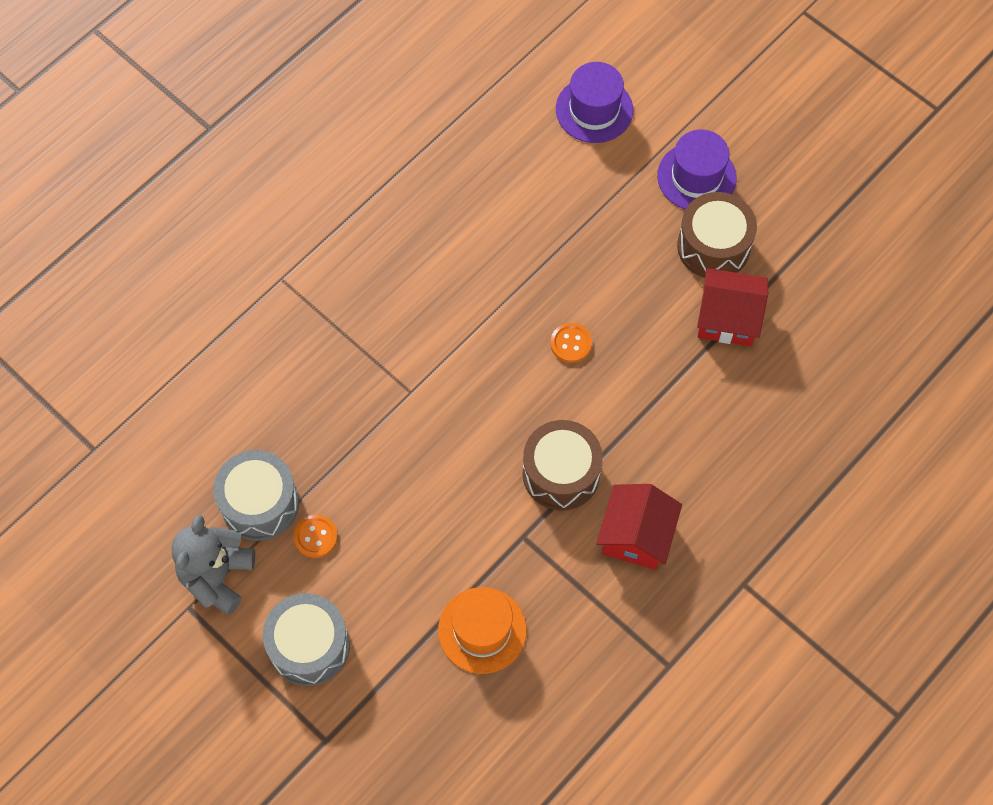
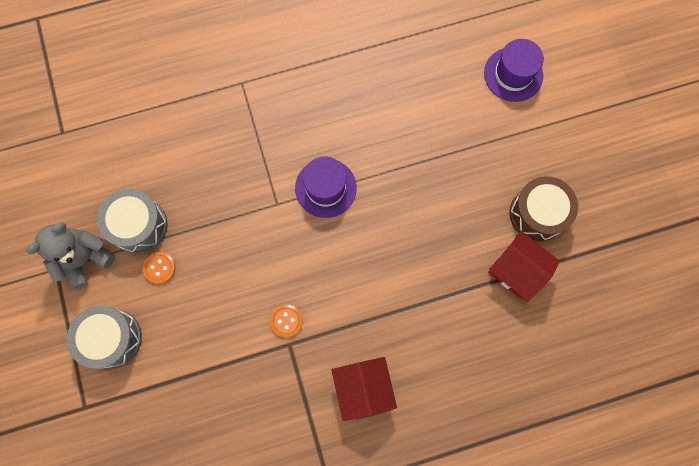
camera: 30 degrees right, 10 degrees up
orange hat [438,587,527,674] -> none
brown drum [523,420,603,511] -> none
orange button [550,323,592,363] -> orange button moved to [270,305,303,337]
red house [596,484,682,570] -> red house turned 60 degrees counterclockwise [331,357,397,421]
purple hat [657,129,737,210] -> purple hat moved to [295,157,357,218]

